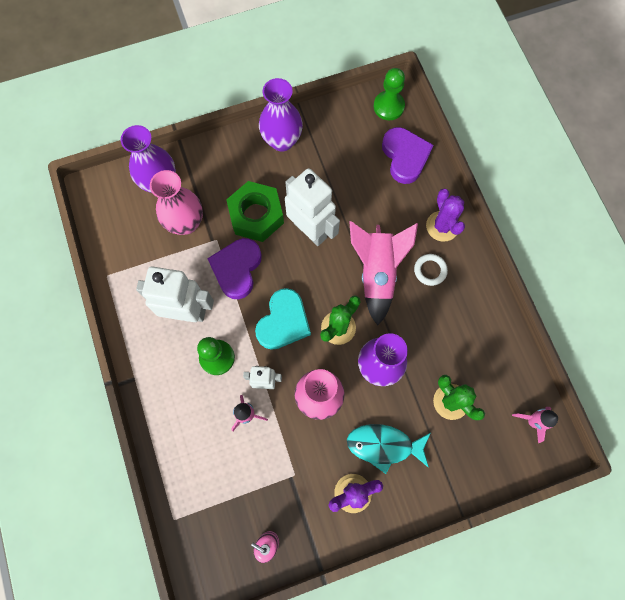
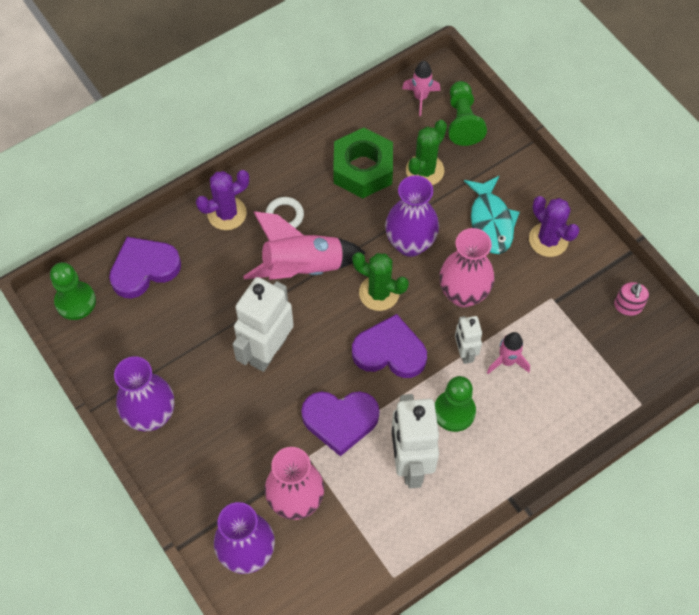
camera: 105 degrees left, 10 degrees down
green nut [226,181,284,242] -> green nut moved to [333,128,393,198]
turquoise heart [255,288,311,350] -> purple heart [352,314,427,378]
none -> green pawn [448,81,487,146]

